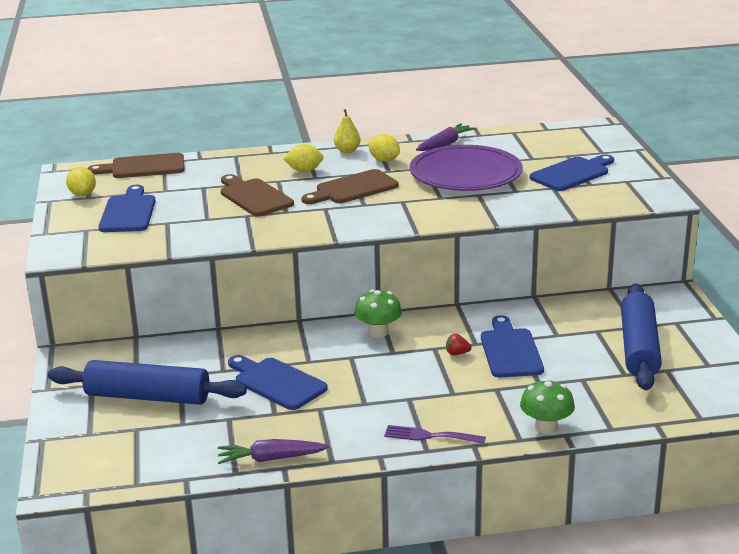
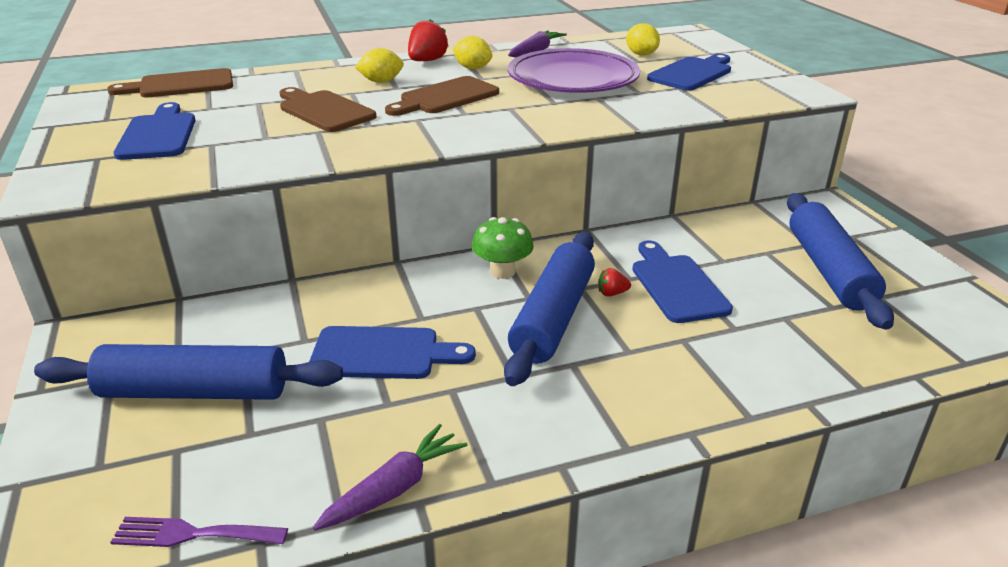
camera: 10 degrees left, 5 degrees up
yellow lemon [66,167,96,196] -> yellow lemon moved to [626,23,660,55]
purple carrot [218,439,329,464] -> purple carrot turned 150 degrees clockwise [313,424,468,531]
blue cutting board [228,355,328,410] -> blue cutting board turned 150 degrees clockwise [309,326,476,379]
yellow pear [334,109,361,153] -> red strawberry [408,19,449,61]
purple fork [384,425,486,444] -> purple fork moved to [110,517,288,547]
green mushroom [520,379,575,434] -> none
none -> blue rolling pin [504,232,595,386]

